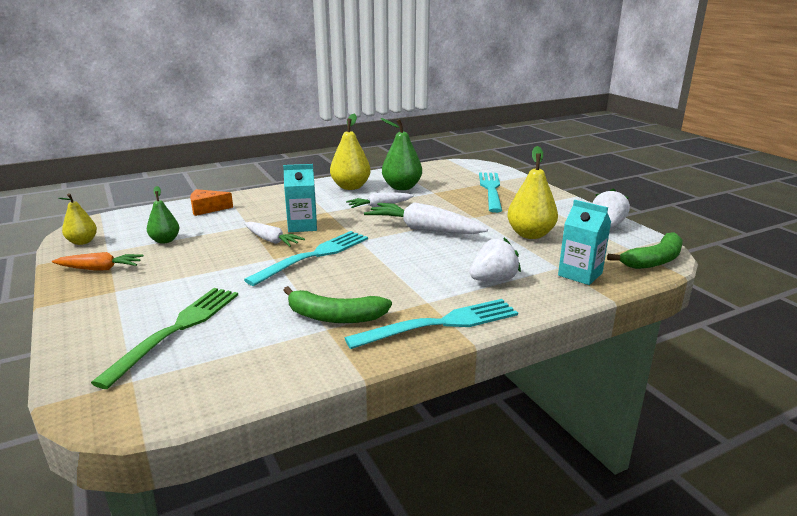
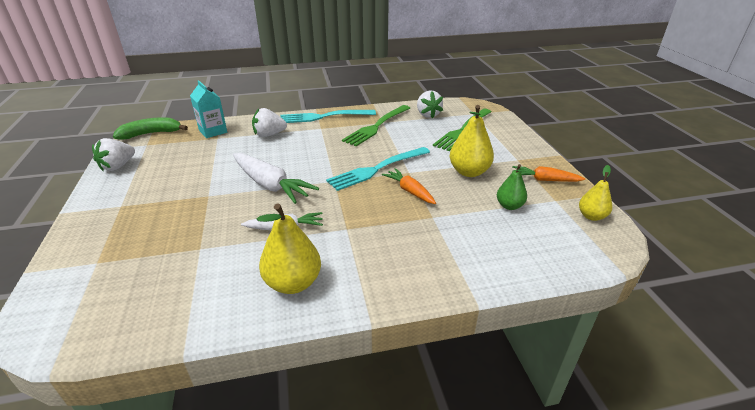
camera: 165 degrees left, 10 degrees up
orange cheese [190,189,233,216] -> none
white carrot [244,222,305,247] -> orange carrot [382,168,436,204]
turquoise carton [283,164,317,232] -> none
green banana [283,286,392,323] -> green fork [342,105,410,146]
green pear [380,118,422,190] -> none
turquoise fork [479,172,502,213] -> none
yellow pear [507,146,558,239] -> yellow pear moved to [449,105,494,177]
none -> white strawberry [417,90,443,118]

